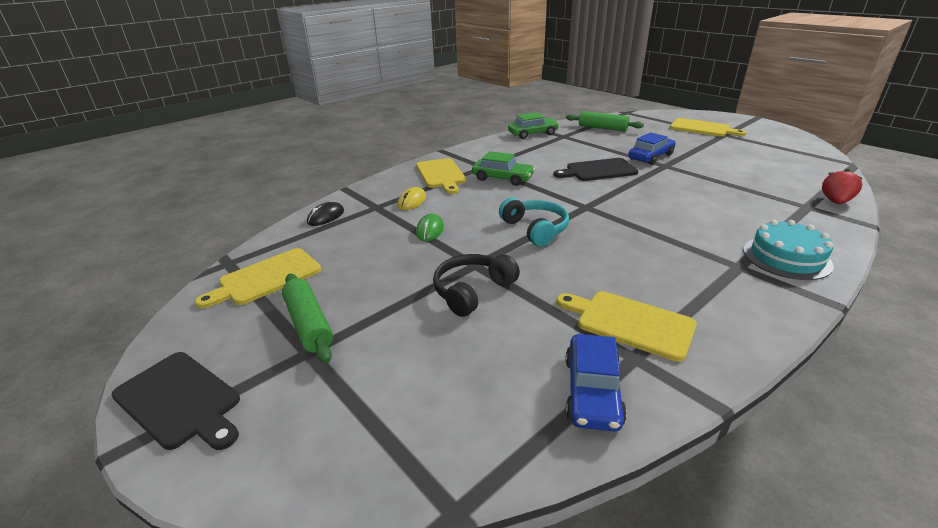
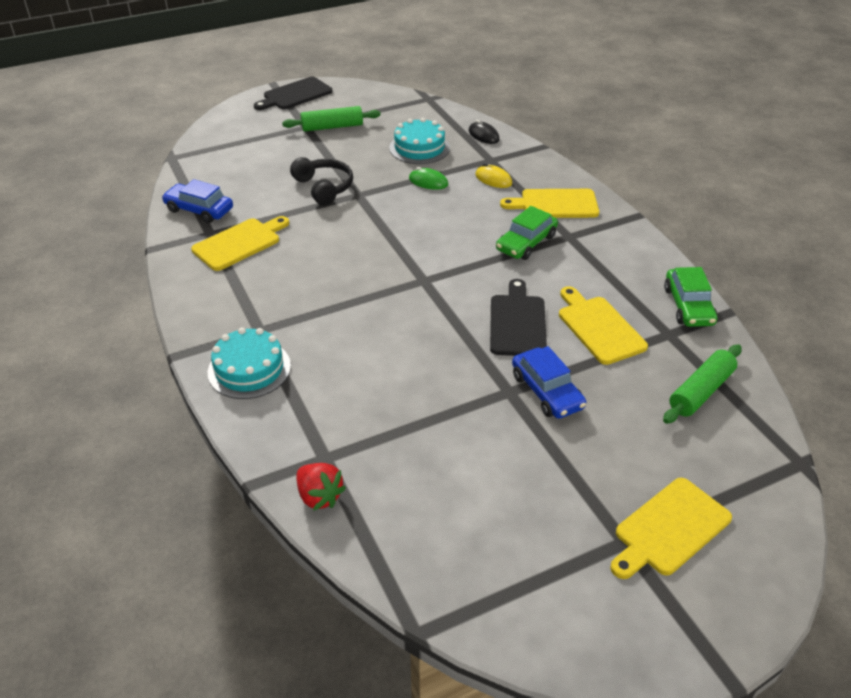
camera: 105 degrees right, 10 degrees up
yellow cutting board [195,248,321,309] -> yellow cutting board moved to [559,286,648,365]
turquoise headphones [499,197,569,247] -> none
none -> turquoise cake [389,118,450,164]

